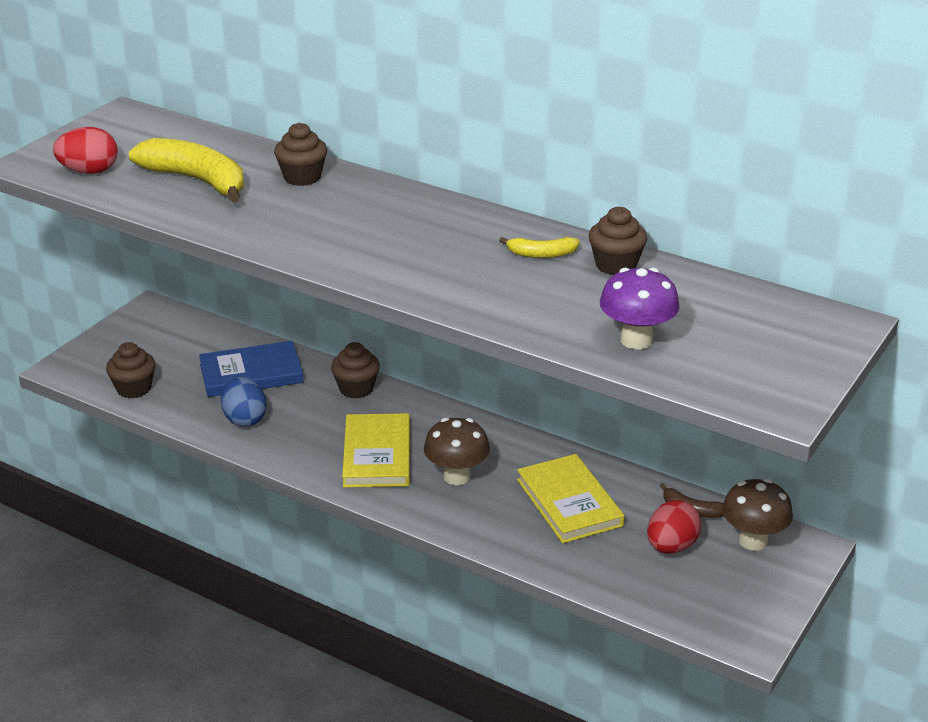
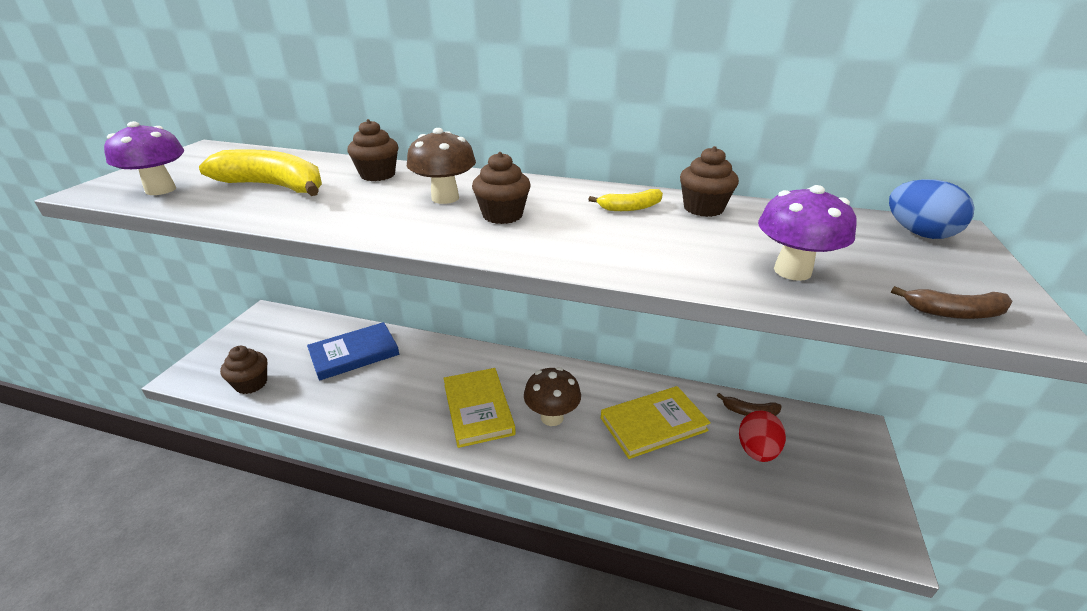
camera: 15 degrees left, 0 degrees up
red egg [53,127,118,174] -> purple mushroom [104,121,184,195]
blue egg [221,376,267,427] -> blue egg moved to [889,179,975,239]
brown cupcake [331,342,380,399] -> brown cupcake moved to [472,152,531,224]
yellow book [517,454,625,543] -> yellow book turned 75 degrees counterclockwise [601,386,711,459]
brown mushroom [722,479,793,551] -> brown mushroom moved to [407,128,476,204]
none -> brown banana [891,286,1012,319]

